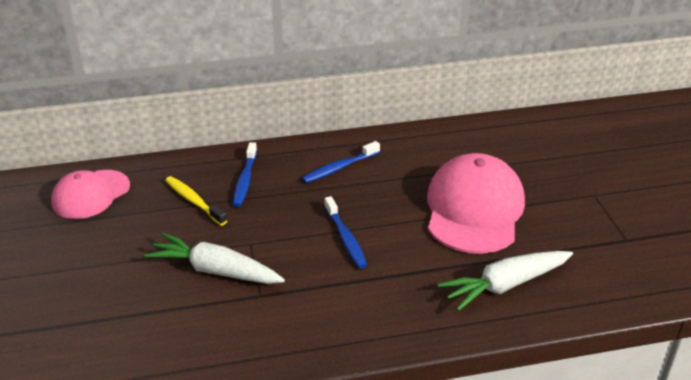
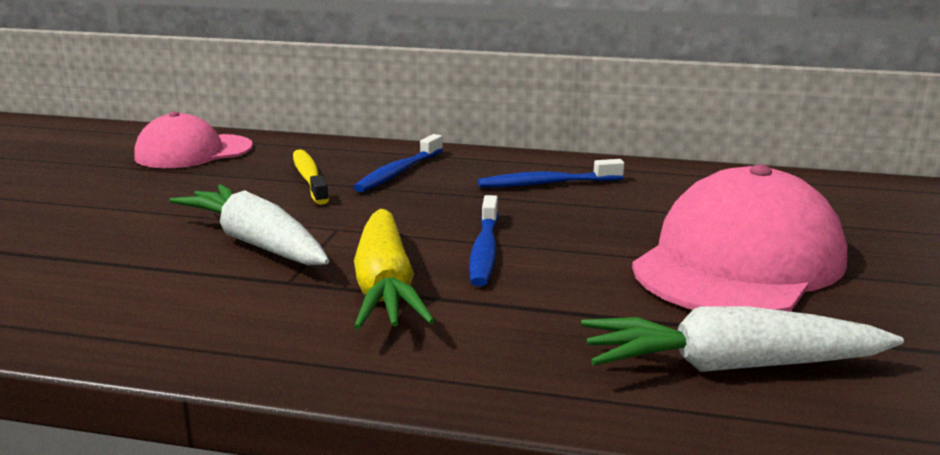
camera: 25 degrees right, 15 degrees down
none -> yellow carrot [354,209,435,329]

